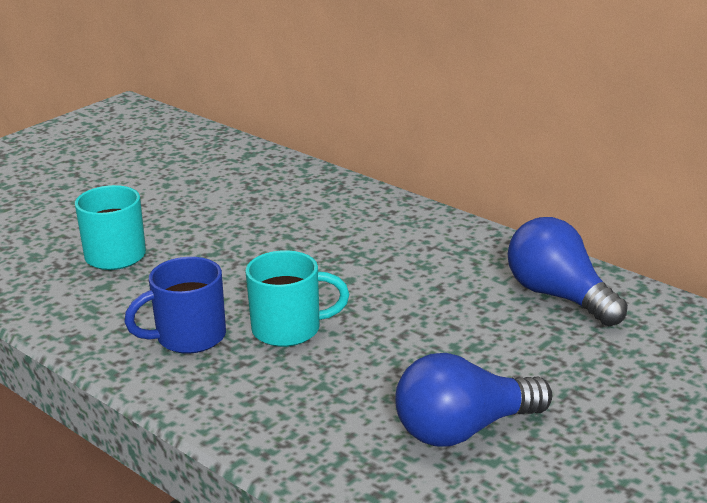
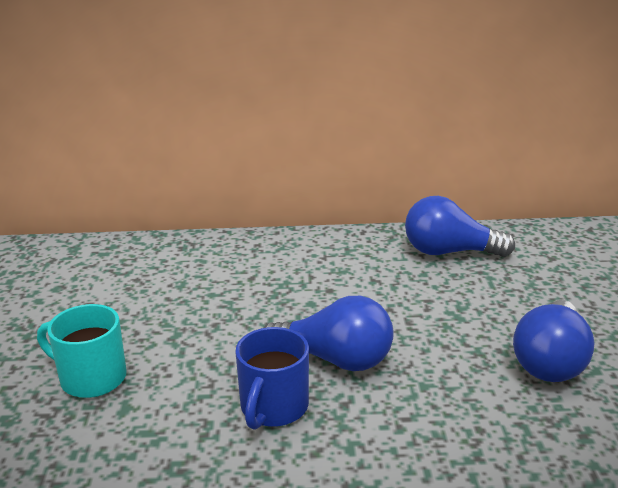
camera: 45 degrees left, 0 degrees up
turquoise mug [245,250,349,347] -> blue light bulb [264,296,394,371]

